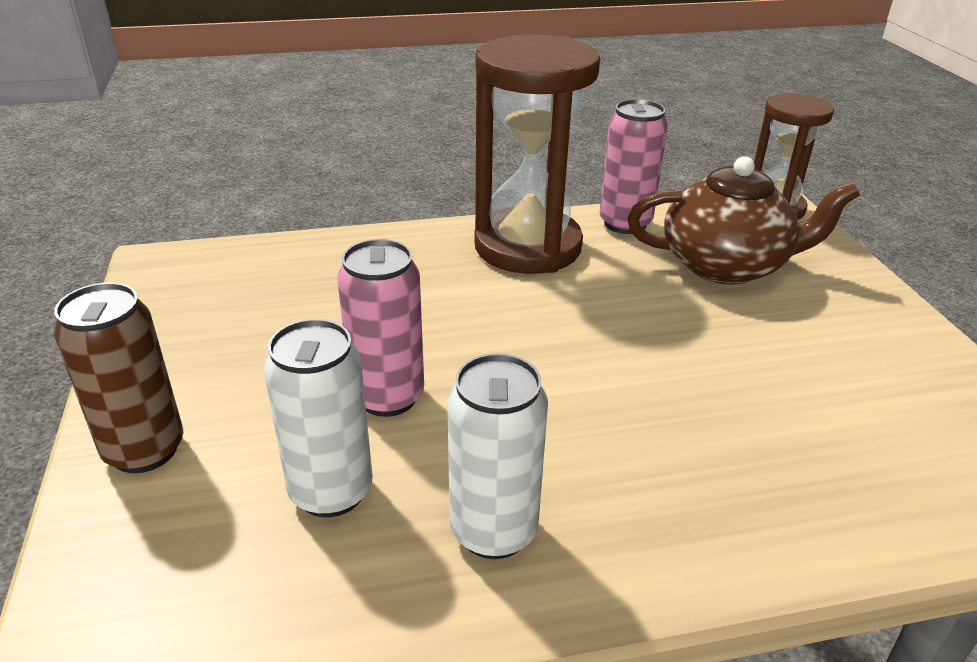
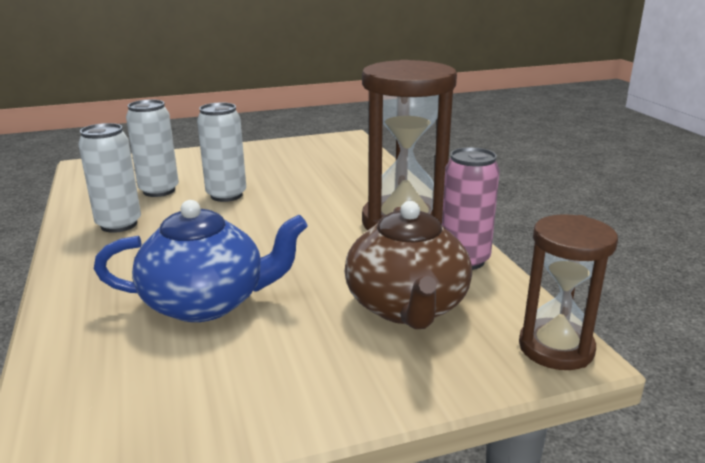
camera: 85 degrees right, 10 degrees down
brown can [54,282,183,473] -> none
pink can [337,239,424,417] -> white can [197,103,246,202]
none -> blue teapot [94,200,308,322]

